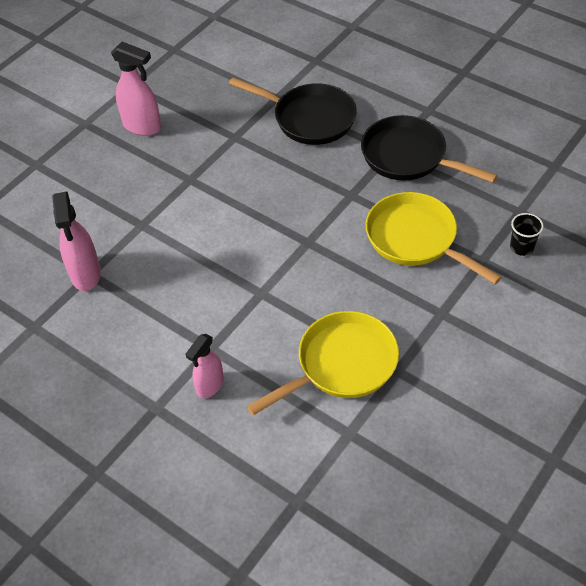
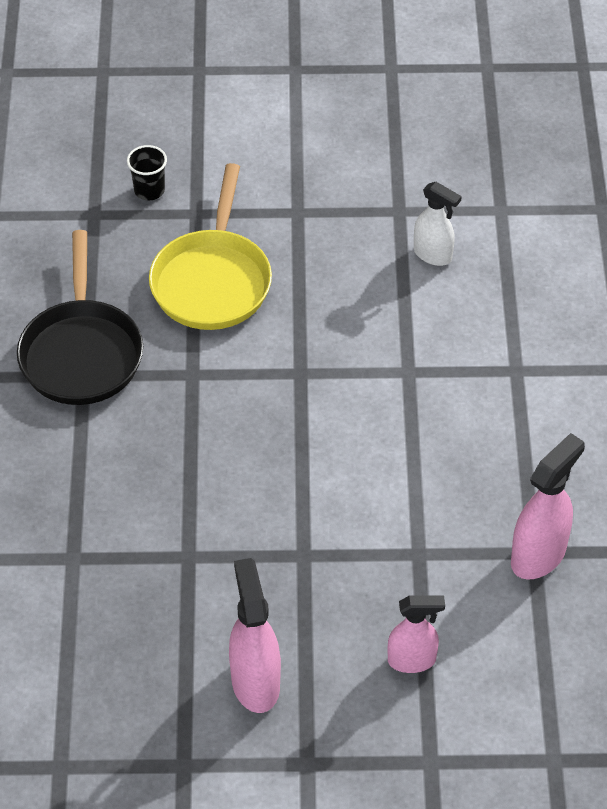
camera: 130 degrees left, 0 degrees up
pink spray bottle [186,334,224,398] -> pink spray bottle moved to [387,595,445,673]
black pan [229,77,357,145] -> none
yellow pan [247,311,399,415] -> white spray bottle [414,182,462,266]

